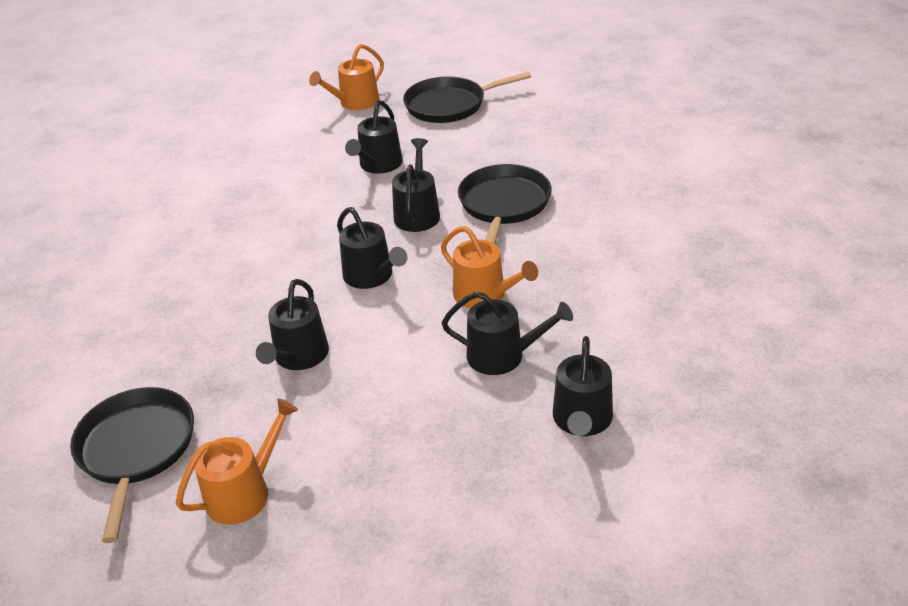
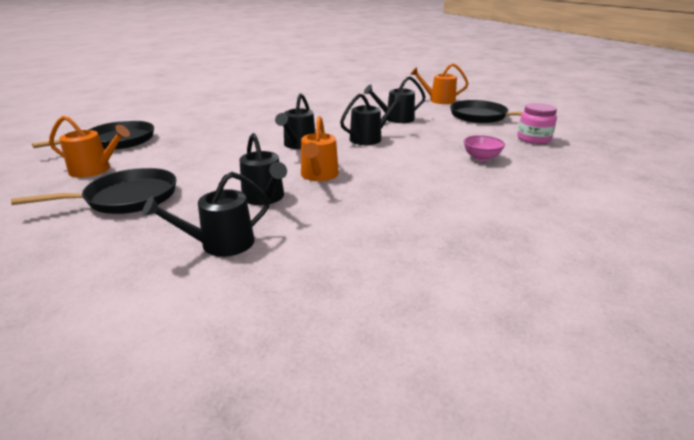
camera: 50 degrees right, 10 degrees down
black watering can [256,279,329,370] -> none
black pan [458,164,552,244] -> black pan moved to [11,168,176,214]
none -> pink bowl [464,135,505,161]
none -> pink jar [517,103,557,144]

